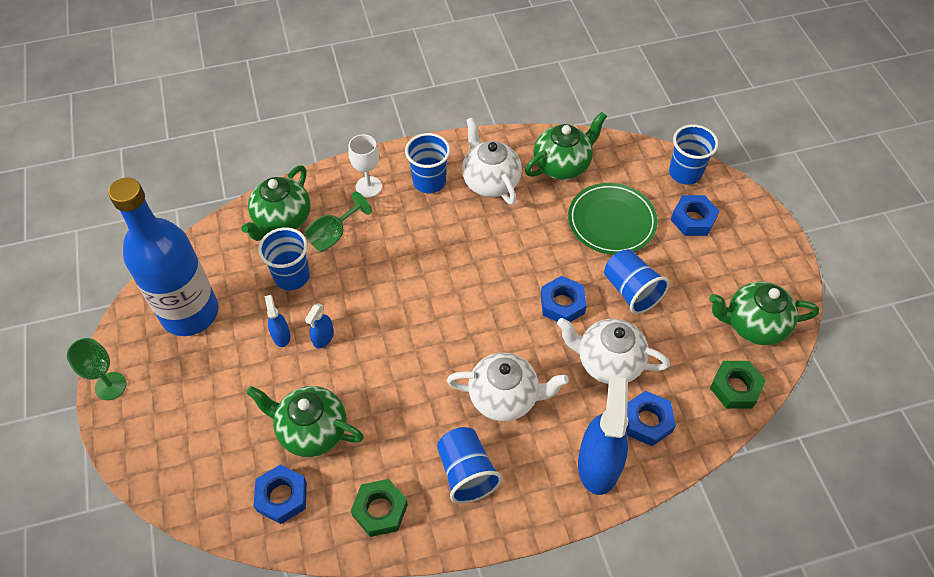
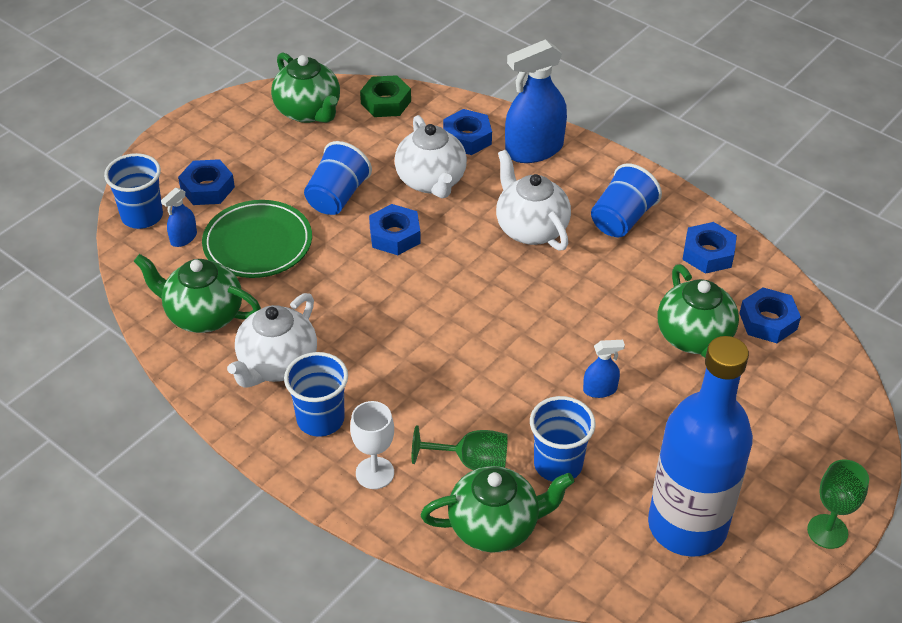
camera: 125 degrees left, 10 degrees down
blue spray bottle [265,295,291,347] -> blue spray bottle moved to [161,188,197,247]
green nut [351,479,408,537] -> blue nut [682,222,737,274]

